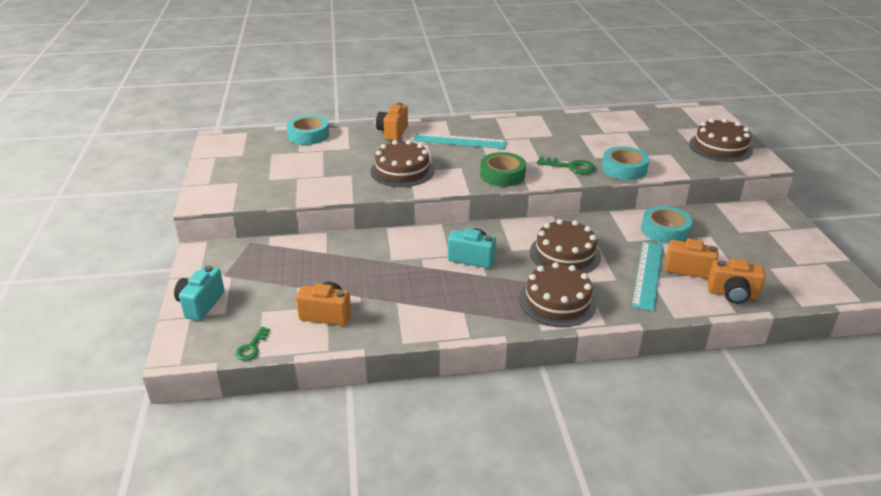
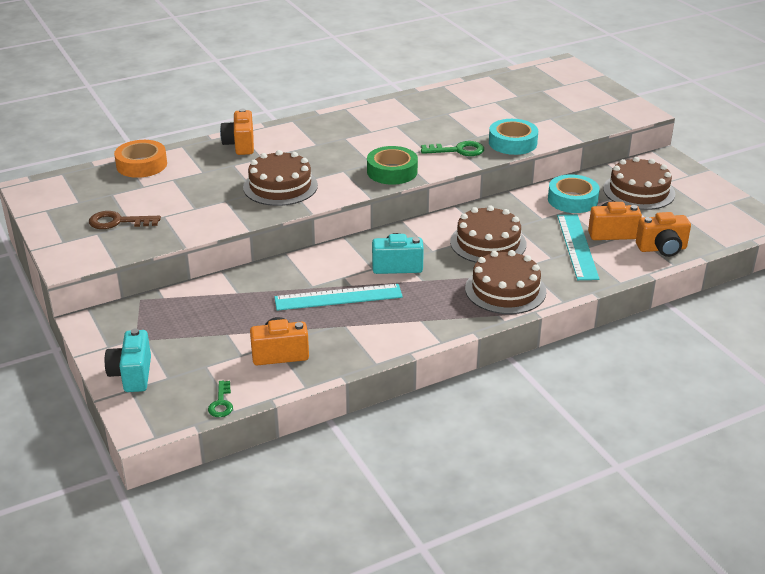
camera: 20 degrees left, 0 degrees up
turquoise tape [286,115,329,145] -> orange tape [114,140,167,178]
turquoise ruler [413,133,507,149] -> turquoise ruler moved to [274,284,403,311]
brown cake [689,118,753,162] -> brown cake moved to [603,157,675,210]
none -> brown key [89,211,161,229]

